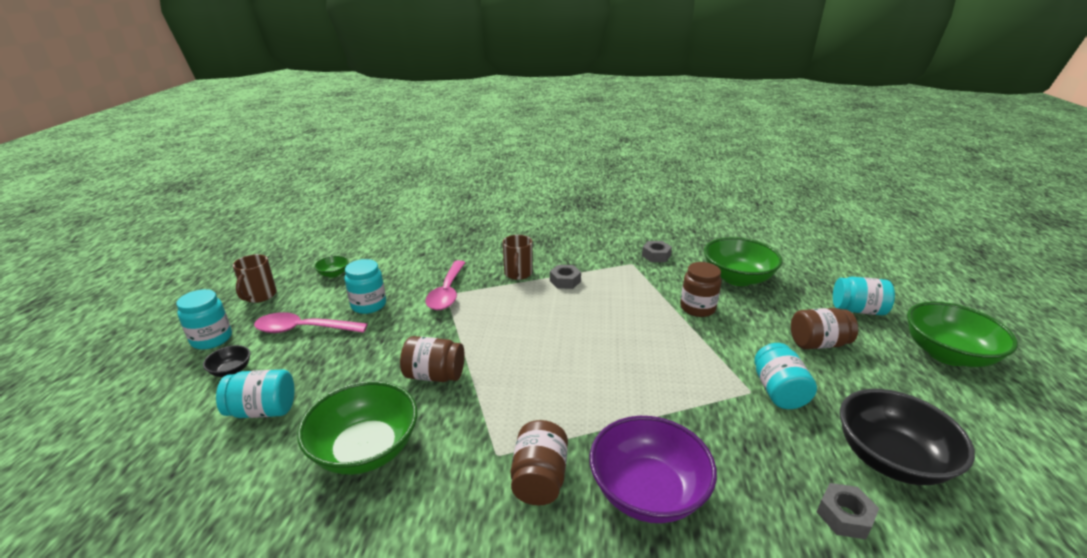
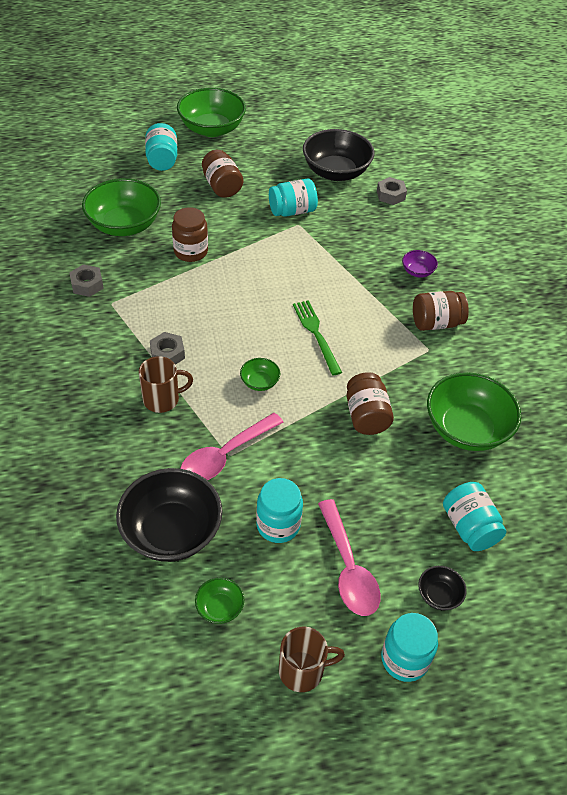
camera: 110 degrees left, 20 degrees up
pink spoon [425,260,466,310] -> pink spoon turned 150 degrees clockwise [180,413,284,480]
purple bowl [590,416,717,523] -> purple bowl [402,250,438,277], size x0.45
none -> black bowl [116,468,223,562]
none -> green bowl [240,358,280,391]
none -> green fork [293,300,342,375]

